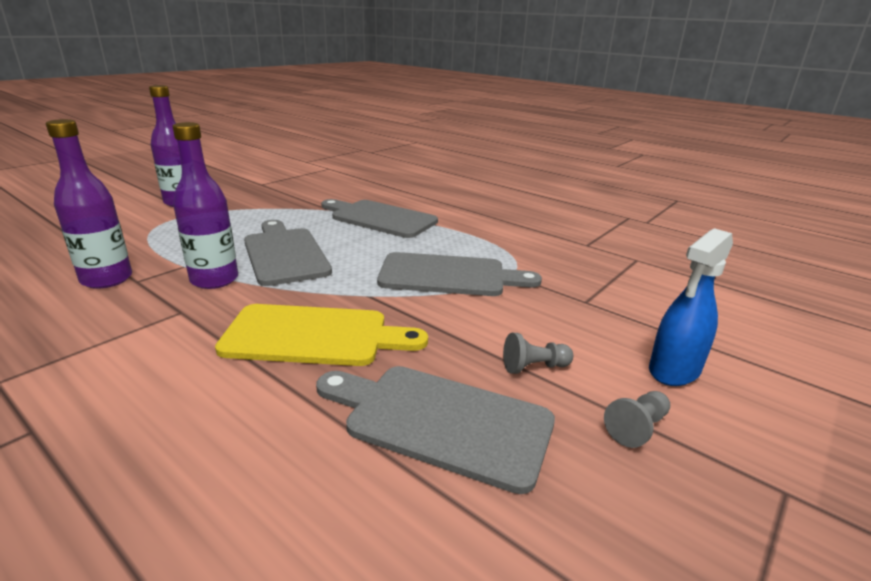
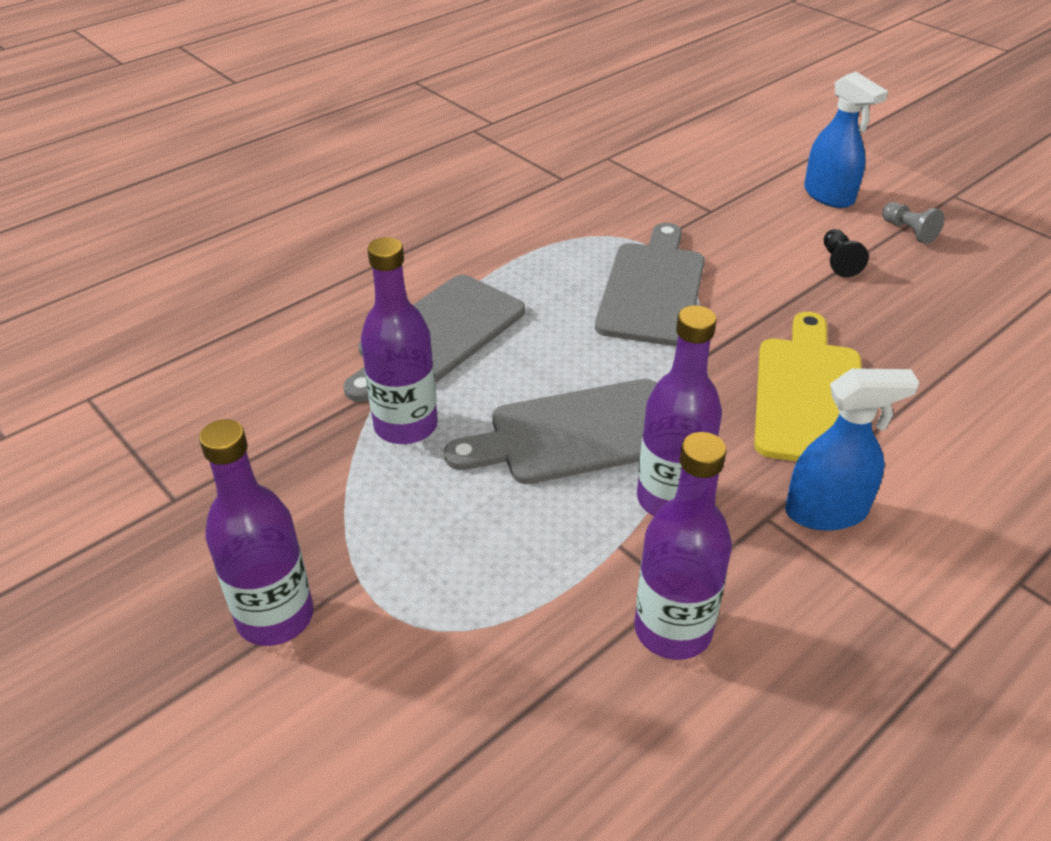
camera: 80 degrees left, 15 degrees up
grey cutting board [316,366,555,494] -> none
grey pawn [503,333,573,374] -> black pawn [824,229,869,277]
none -> purple bottle [361,237,438,444]
none -> blue spray bottle [785,368,919,531]

